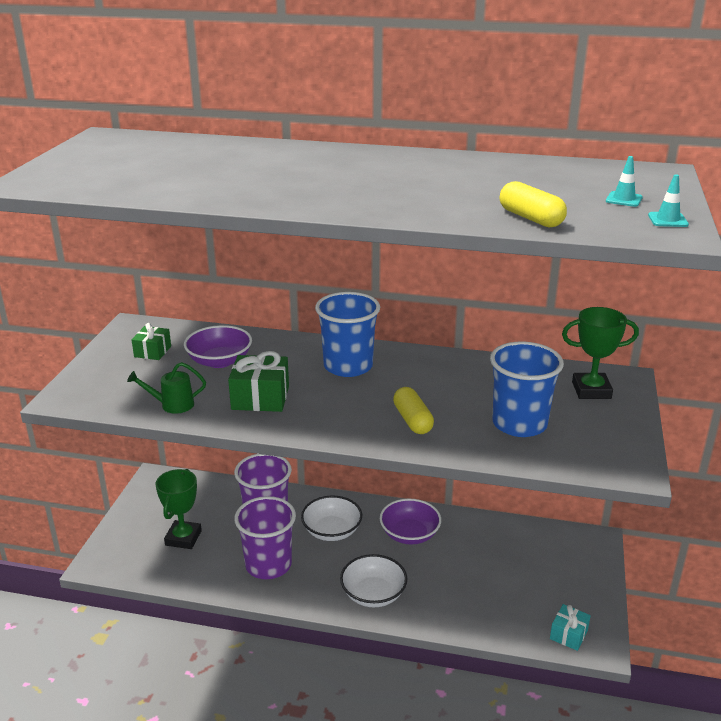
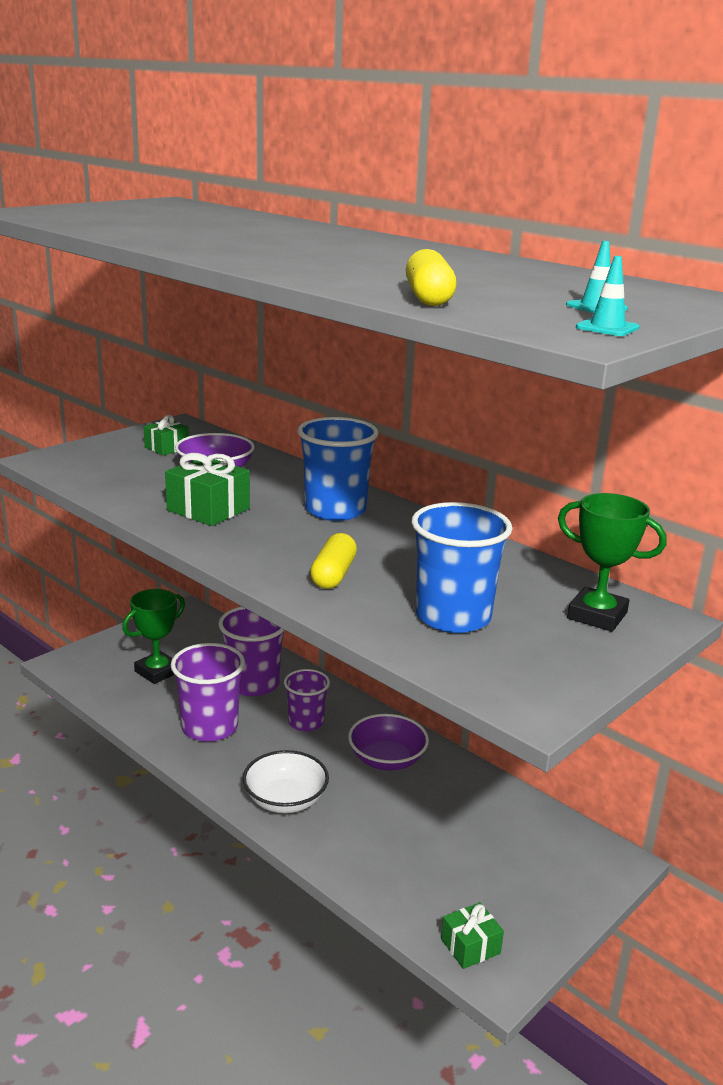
camera: 30 degrees right, 5 degrees down
green watering can [127,362,206,414] -> none
white bowl [301,496,362,541] -> purple cup [284,669,330,731]
turquoise gift [550,604,591,651] -> green gift [441,902,504,969]

